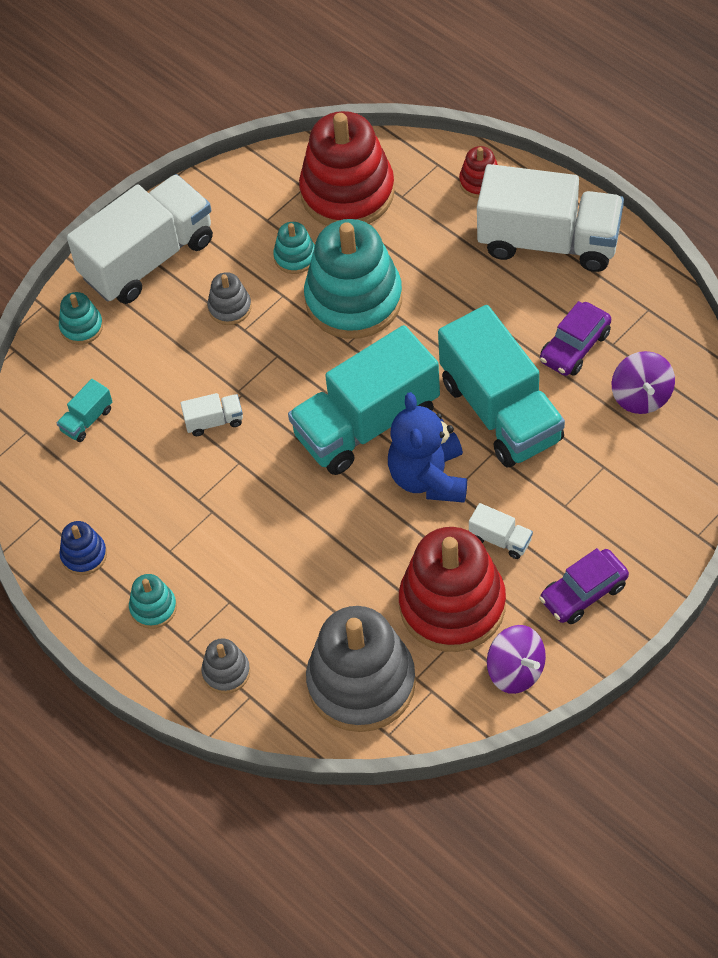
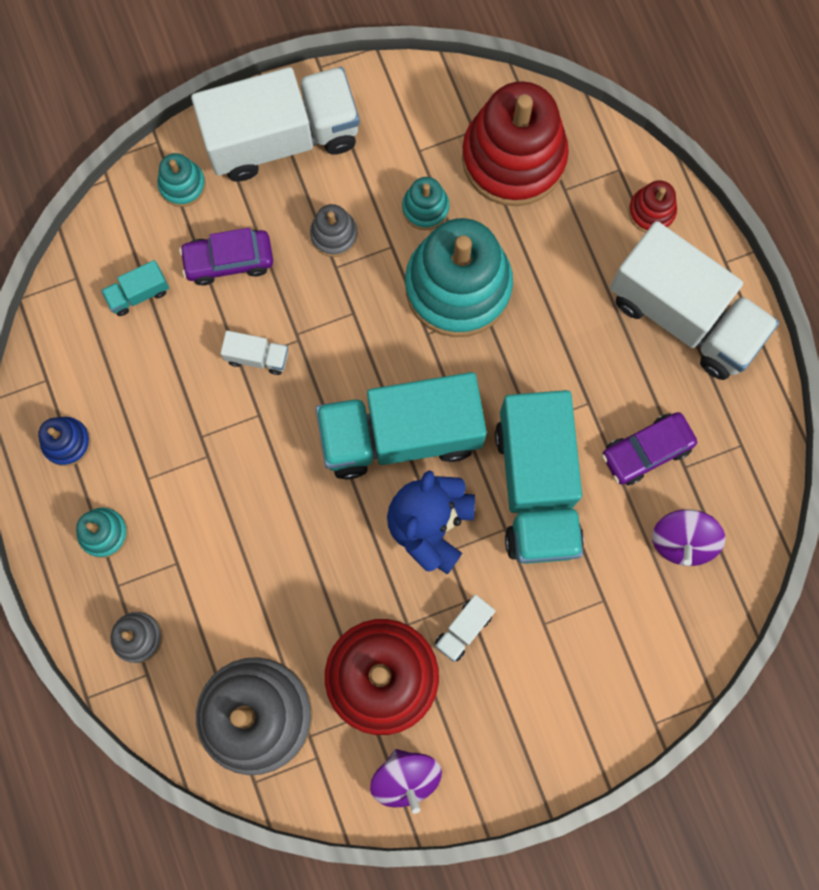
camera: 20 degrees right, 20 degrees up
white truck [469,503,533,559] -> white truck turned 75 degrees clockwise [435,594,495,662]
purple car [539,548,629,624] -> purple car moved to [179,228,273,286]

